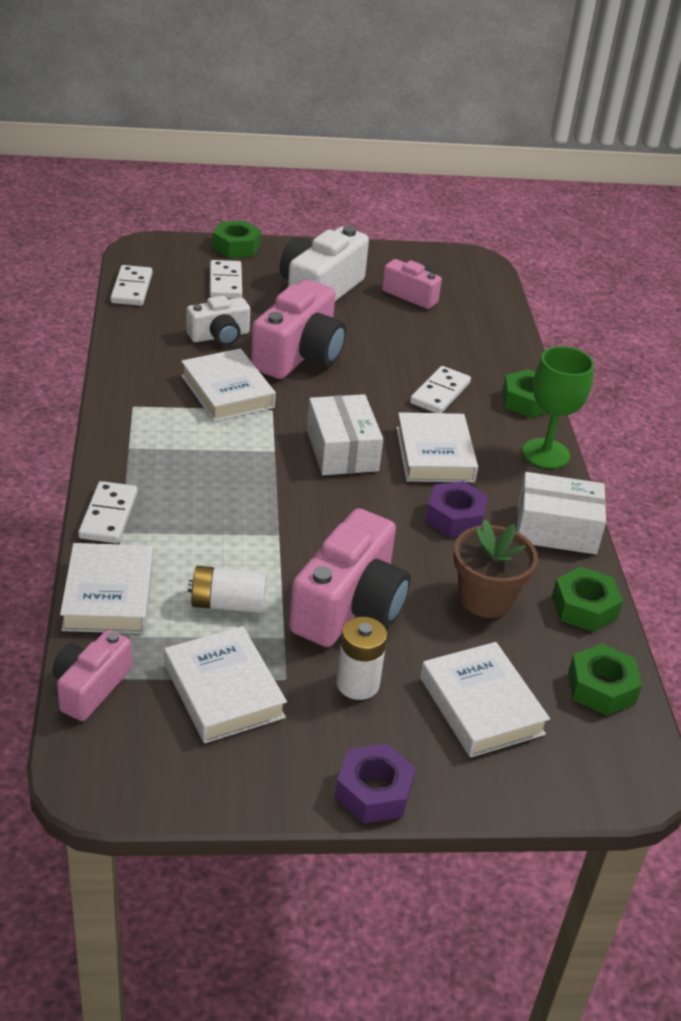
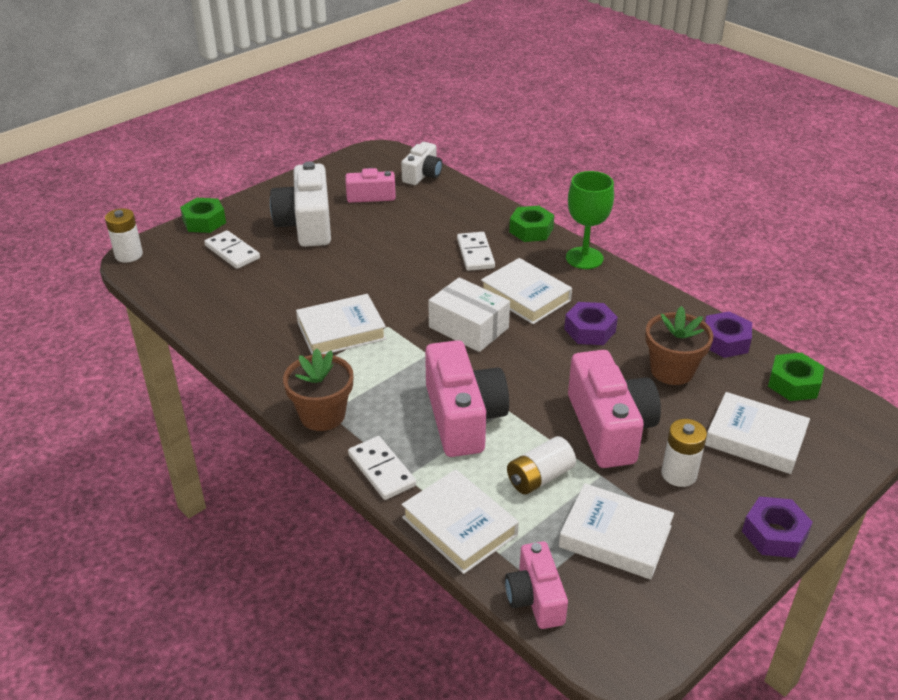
camera: 35 degrees left, 0 degrees up
white domino [110,265,152,306] -> none
white book [181,349,276,422] -> white book turned 45 degrees counterclockwise [296,294,386,355]
white camera [187,296,250,346] -> white camera moved to [401,142,442,185]
pink camera [251,279,346,379] -> pink camera moved to [425,340,509,457]
white box [517,472,606,554] -> none
green nut [552,567,623,632] -> purple nut [705,311,752,358]
none -> white battery [105,208,143,263]
none -> brown flower pot [283,348,354,431]

